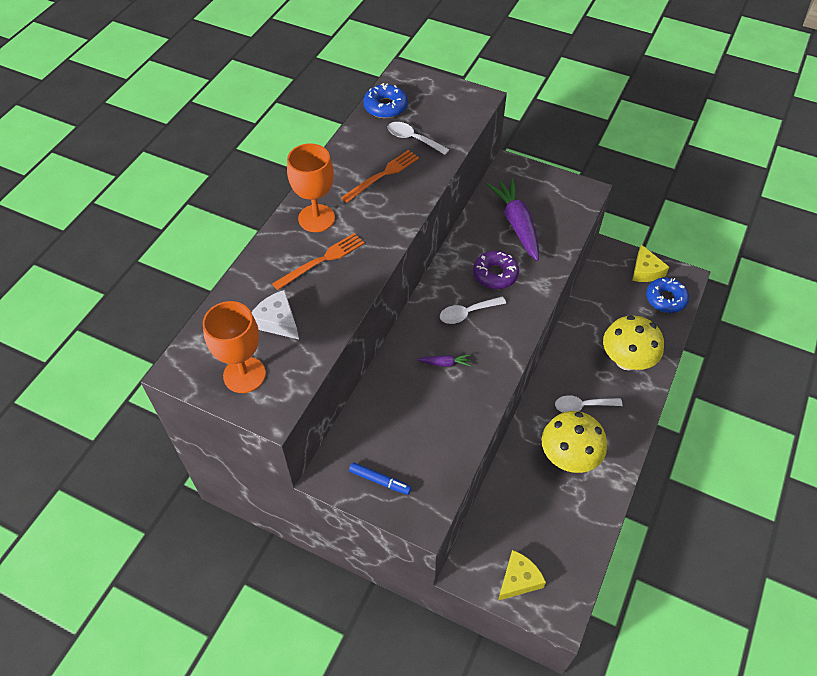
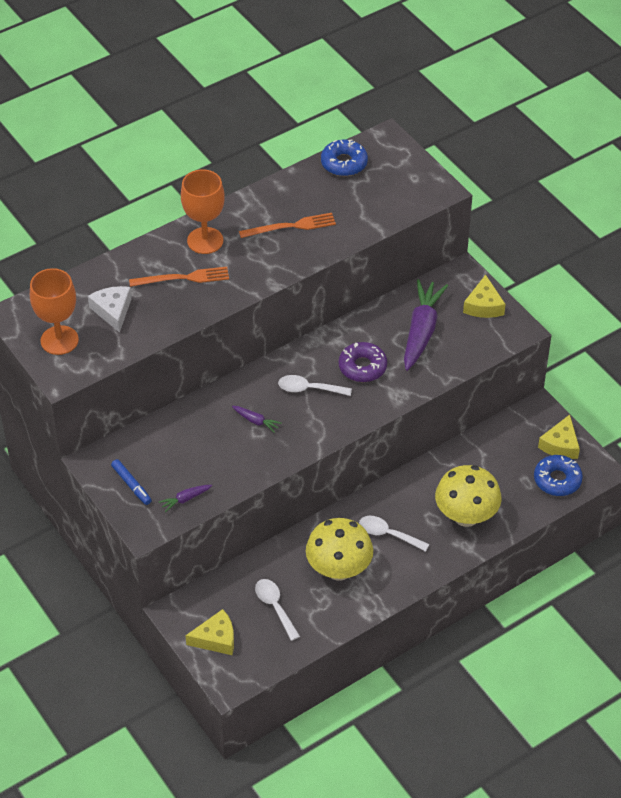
camera: 30 degrees right, 5 degrees down
white spoon [388,122,450,155] -> white spoon moved to [255,579,300,641]
none -> purple carrot [159,485,212,512]
none -> yellow cheese [463,275,506,318]

